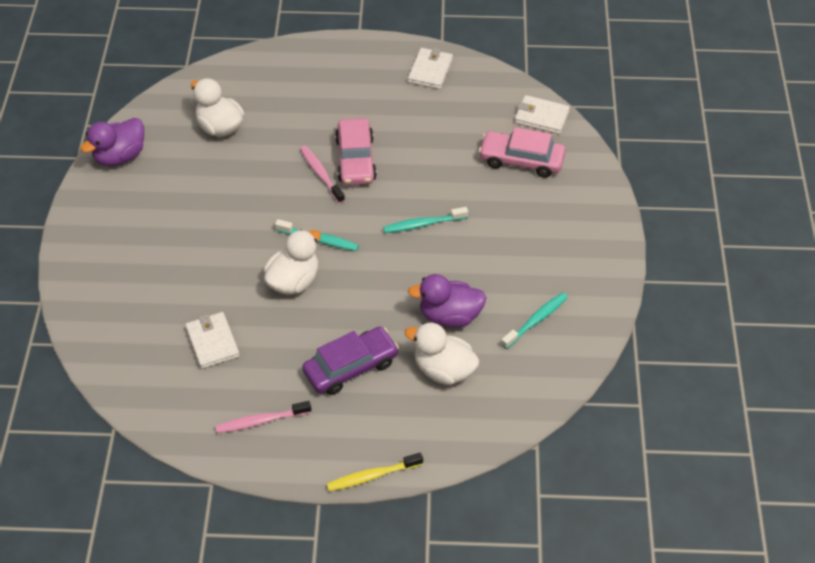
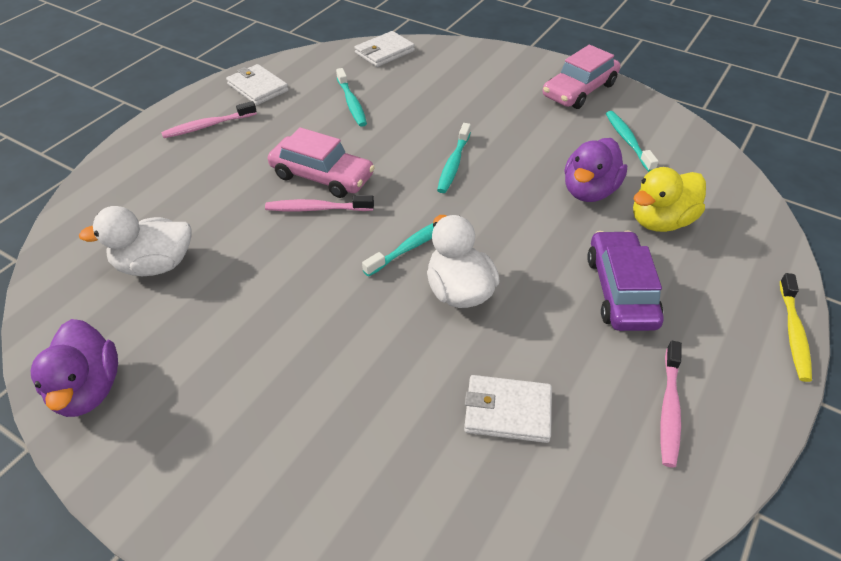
camera: 60 degrees left, 5 degrees down
white duck [405,323,480,385] -> yellow duck [633,167,706,232]
pink car [479,127,566,178] -> pink car moved to [543,45,620,109]
none -> pink toothbrush [161,101,257,138]
none -> turquoise toothbrush [336,68,367,127]

